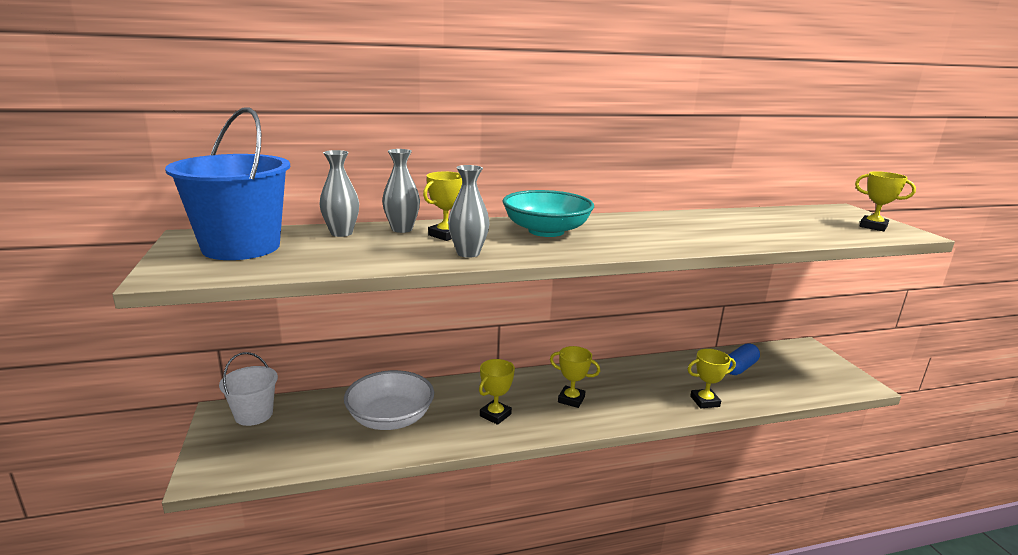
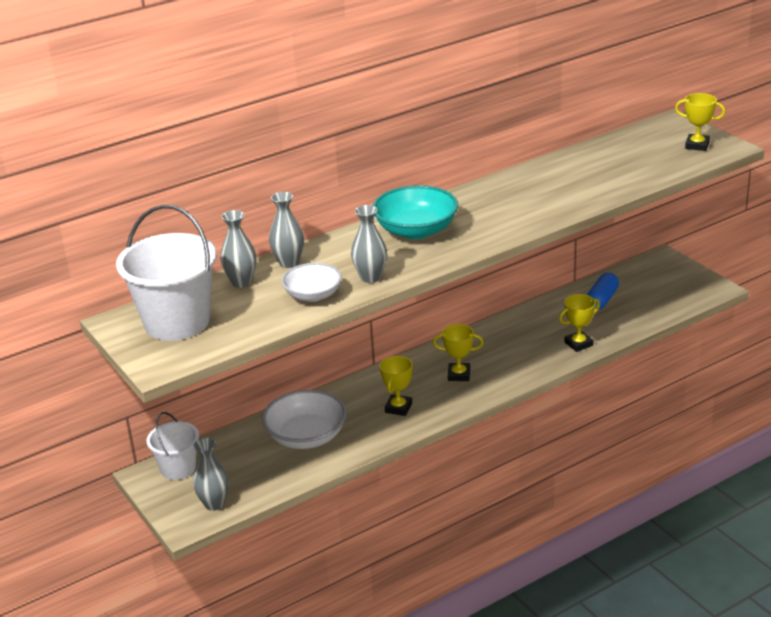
camera: 15 degrees left, 10 degrees up
blue bucket [165,107,290,260] -> white bucket [116,205,217,341]
yellow trophy [423,172,462,241] -> none
none -> grey vase [193,438,229,511]
none -> white bowl [281,263,342,302]

